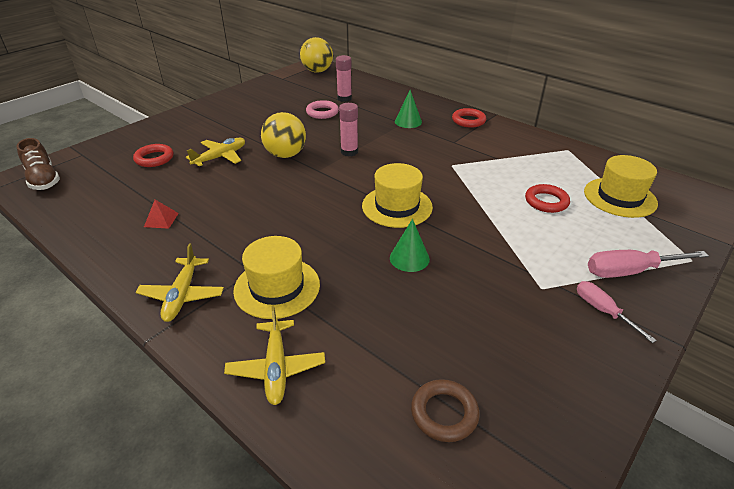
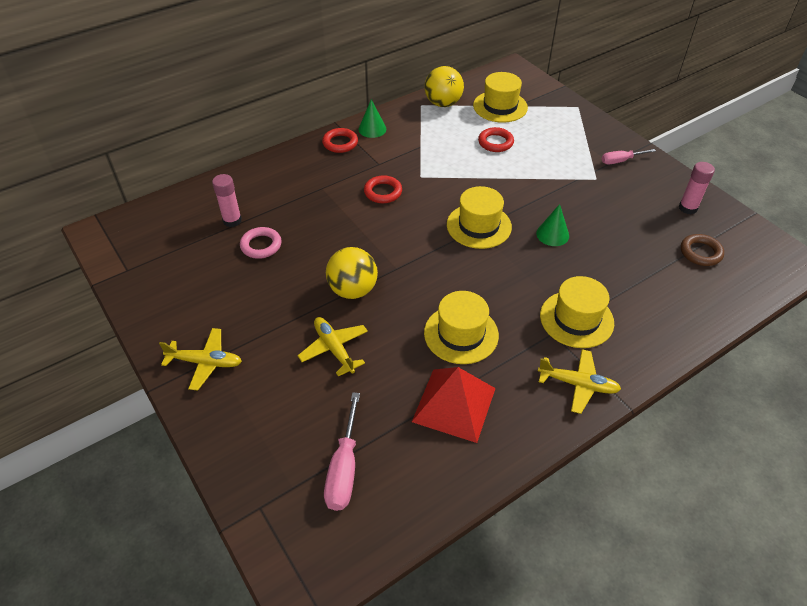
camera: 75 degrees left, 10 degrees up
brown shoe [16,138,60,190] -> none
red ring [133,144,174,167] -> red ring moved to [364,175,402,203]
red pyramid [144,200,179,229] -> red pyramid [412,367,496,443], size x2.34
yellow plane [224,306,325,405] -> yellow plane moved to [159,328,242,391]
yellow ball [300,37,333,72] -> yellow ball moved to [425,66,464,107]
pink glue stick [339,103,358,157] -> pink glue stick moved to [679,162,715,214]
green cone [395,90,422,128] -> green cone moved to [358,99,386,138]
pink screwdriver [588,250,709,278] -> pink screwdriver moved to [324,392,360,511]
none -> yellow hat [424,291,499,364]

